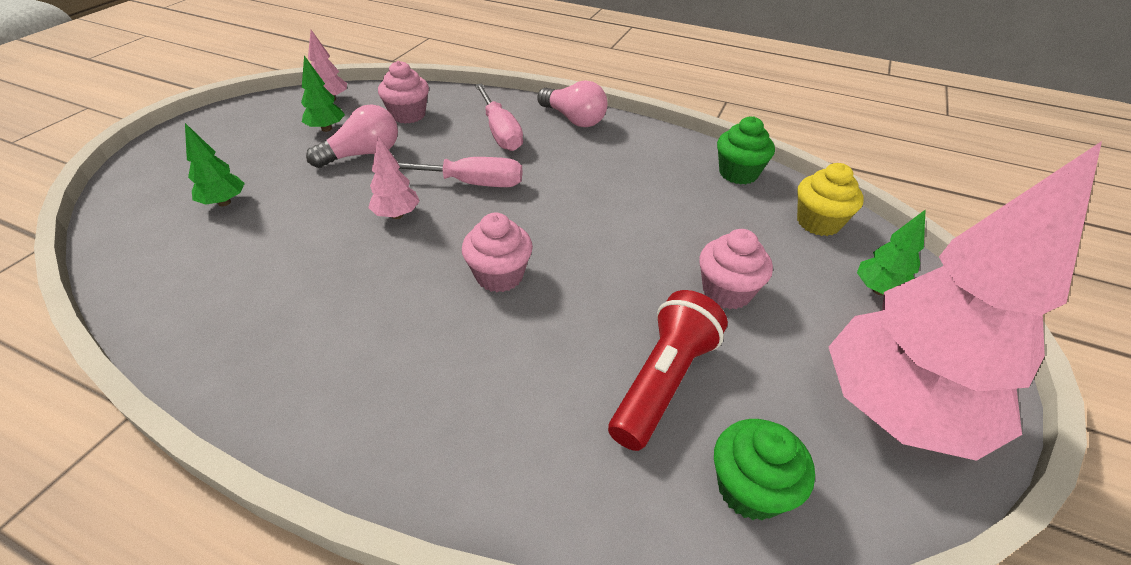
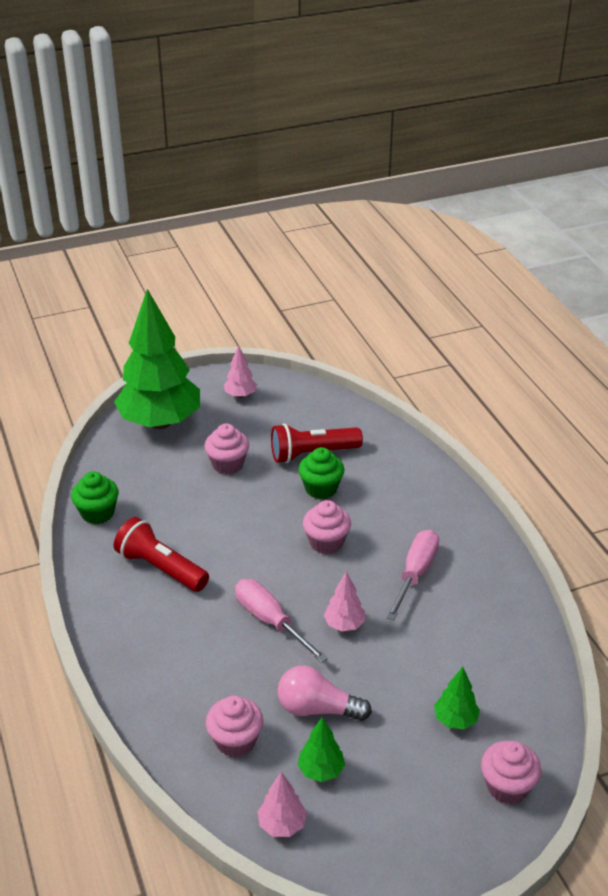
camera: 135 degrees left, 5 degrees down
pink screwdriver [475,84,523,151] -> pink screwdriver moved to [386,530,439,620]
pink light bulb [537,81,607,127] -> none
green cupcake [714,419,815,521] -> green cupcake moved to [298,447,344,499]
yellow cupcake [797,163,864,236] -> none
pink tree [829,141,1102,461] -> pink tree [224,345,257,398], size x0.40
green tree [857,209,926,295] -> green tree [114,289,200,429], size x2.48
none -> red flashlight [114,517,209,592]
none -> pink cupcake [481,741,542,805]

